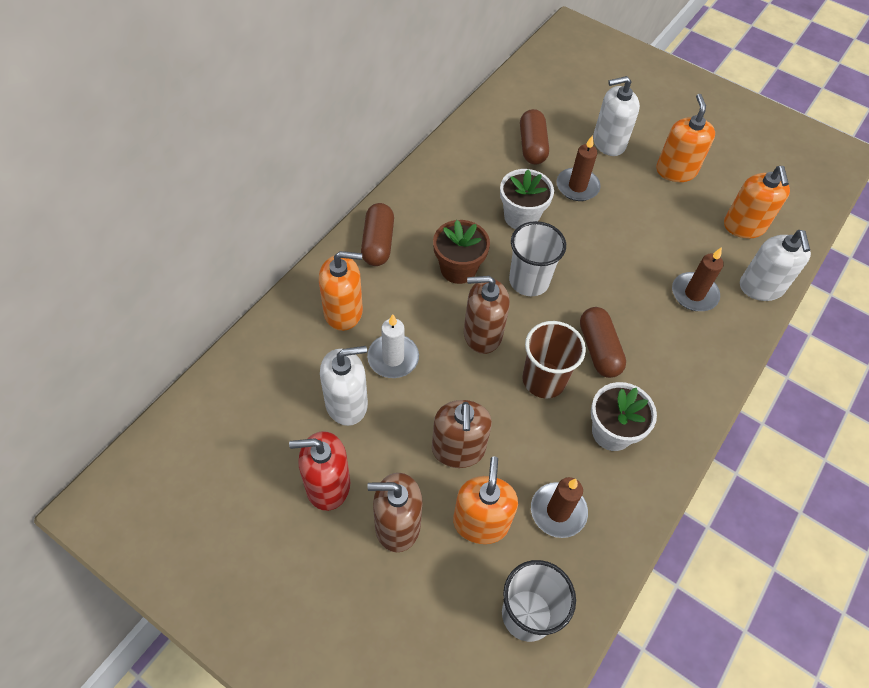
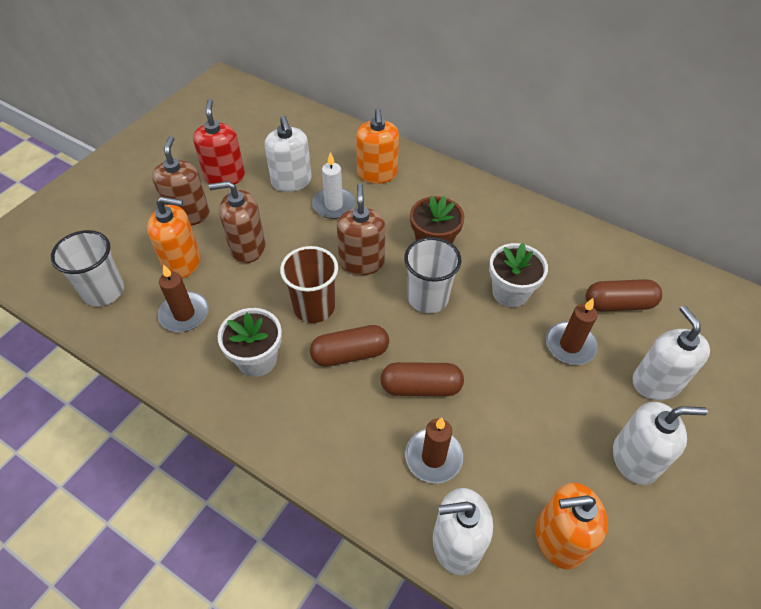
camera: 90 degrees right, 5 degrees down
brown capsule [361,203,394,266] -> brown capsule moved to [380,362,464,396]
orange soap dispenser [656,94,715,182] -> white soap dispenser [613,402,708,485]

